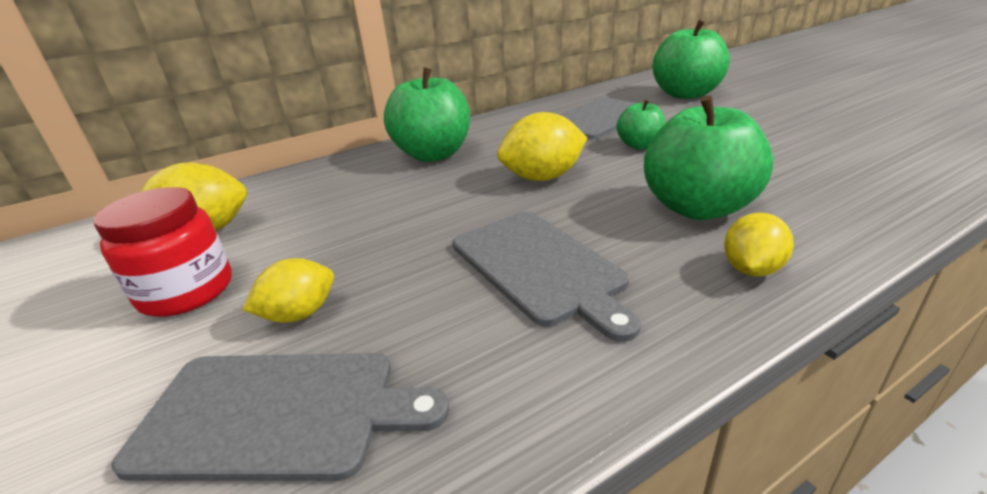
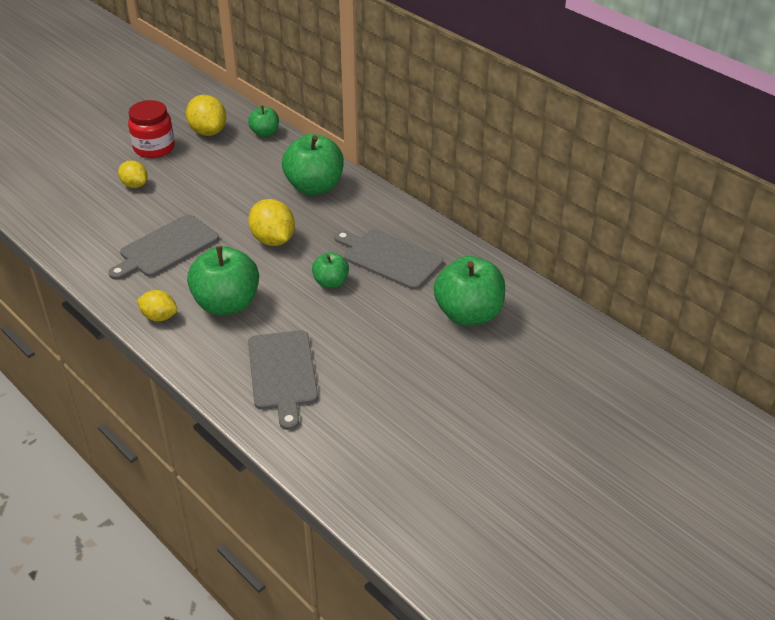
camera: 75 degrees right, 10 degrees up
grey cutting board [111,353,449,481] -> grey cutting board moved to [248,330,318,430]
none -> green apple [248,106,279,137]

